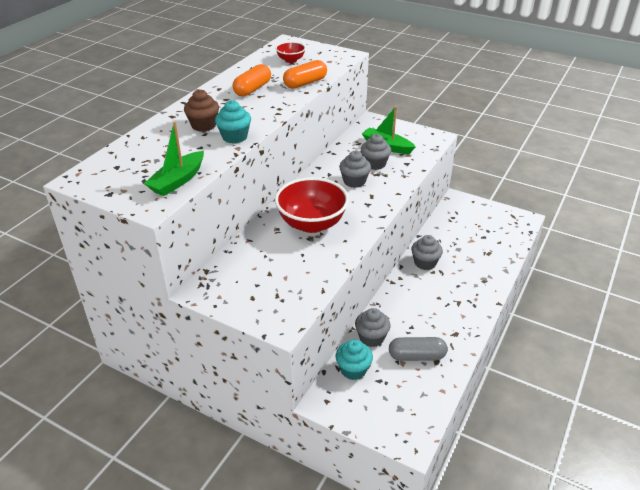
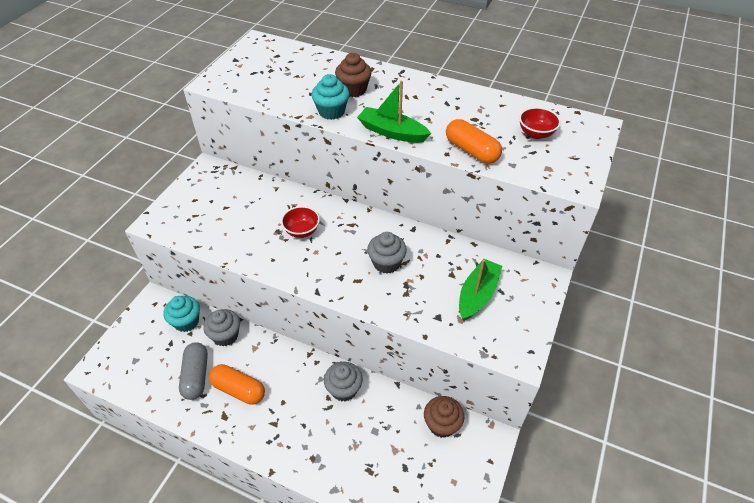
camera: 85 degrees right, 10 degrees up
green boat [144,122,204,196] -> green boat moved to [357,81,431,143]
orange capsule [233,64,271,96] -> orange capsule moved to [209,364,265,405]
red bowl [275,177,349,233] -> red bowl [281,206,320,238], size x0.49
grey cupcake [361,134,391,170] -> none
none -> brown cupcake [424,396,464,438]

